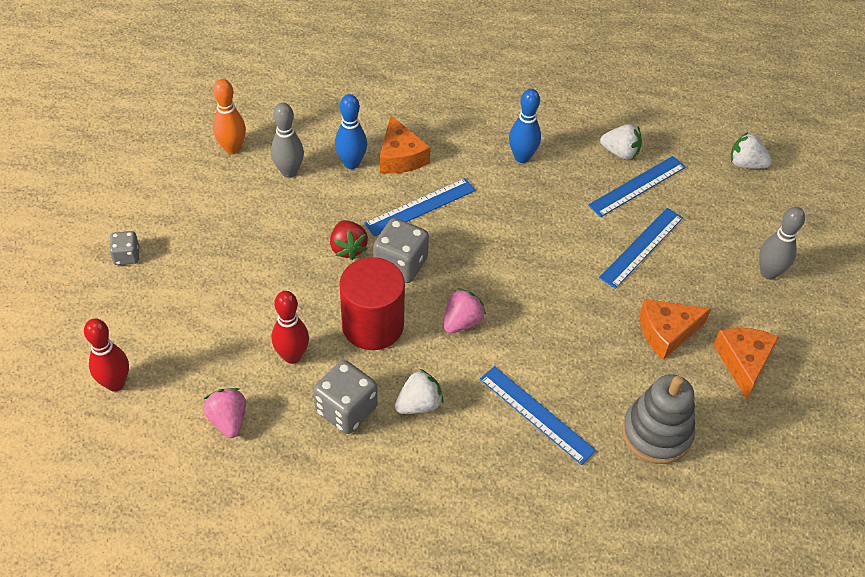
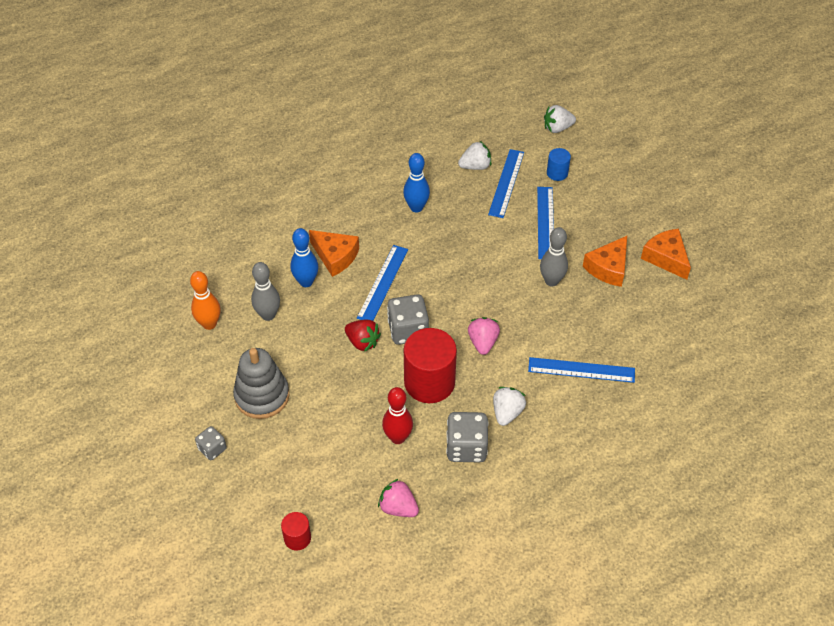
camera: 35 degrees left, 0 degrees up
red bowling pin [84,318,129,391] -> red cylinder [281,512,311,551]
grey stacking toy [622,374,695,464] -> grey stacking toy moved to [233,348,289,419]
grey bowling pin [759,207,805,280] -> grey bowling pin moved to [540,227,568,286]
none -> blue cylinder [547,148,571,181]

